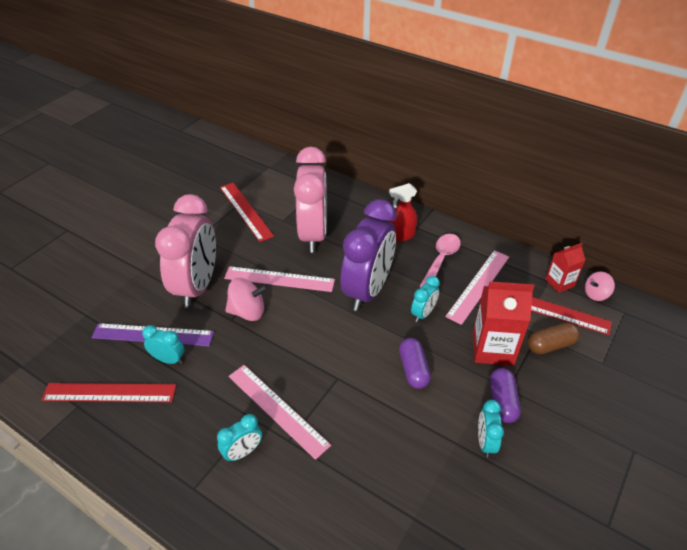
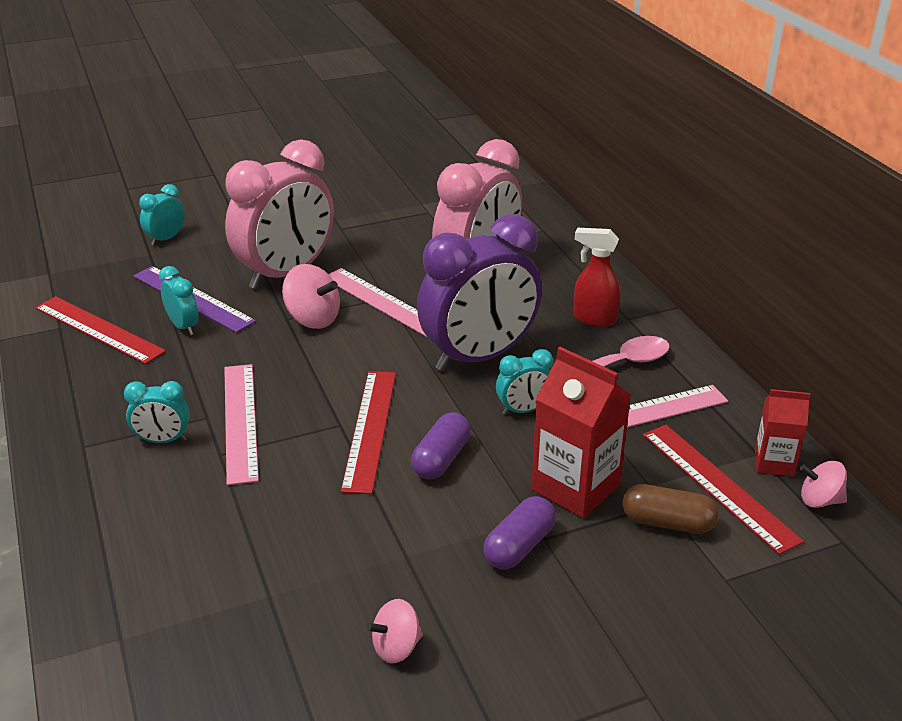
camera: 35 degrees right, 10 degrees down
red ruler [220,183,274,242] -> red ruler moved to [341,371,396,494]
turquoise clock [478,400,504,457] -> turquoise clock moved to [139,184,185,246]
none -> pink spinning top [366,599,423,663]

